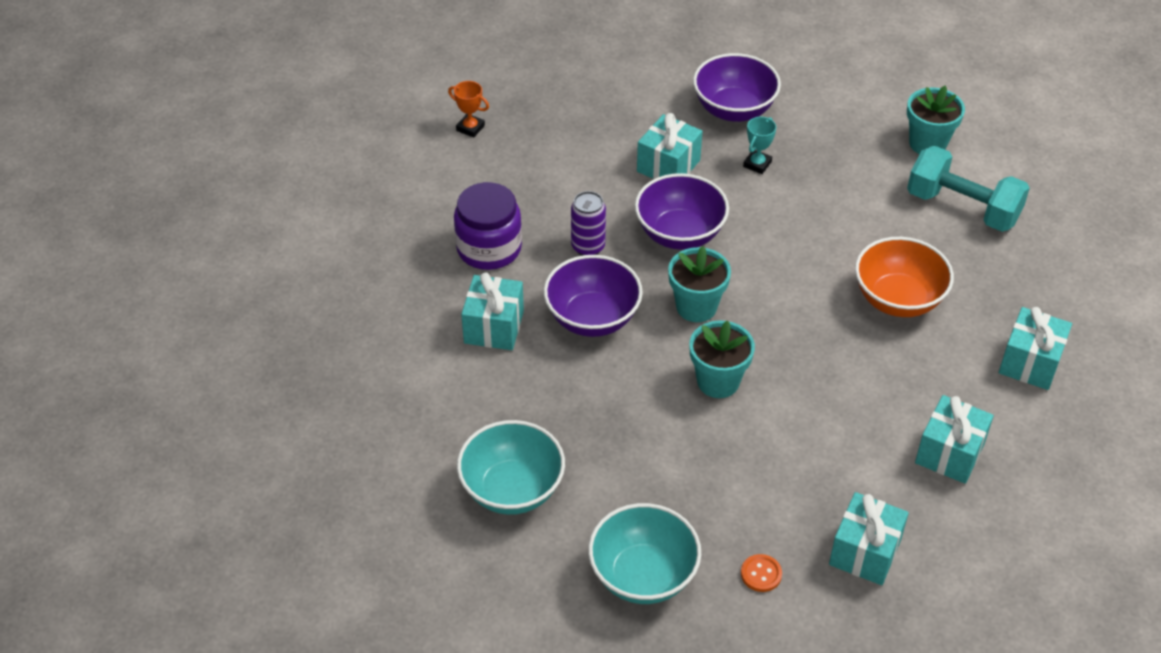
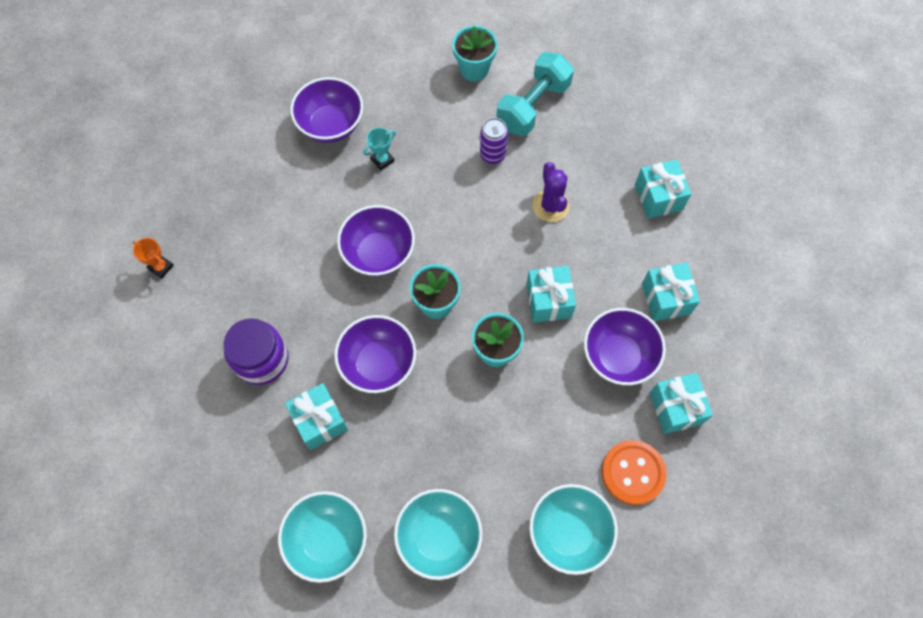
camera: 40 degrees left, 20 degrees up
orange trophy [448,81,489,138] -> orange trophy turned 45 degrees clockwise [133,238,174,279]
purple can [571,191,606,256] -> purple can moved to [480,118,508,164]
turquoise gift [637,113,703,179] -> turquoise gift moved to [526,266,576,323]
orange button [741,554,782,592] -> orange button [602,440,667,505], size x2.07
turquoise trophy [743,117,776,174] -> turquoise trophy turned 60 degrees clockwise [363,127,396,170]
orange bowl [855,237,954,317] -> purple cactus [532,162,570,222]
turquoise dumbbell [907,145,1030,232] -> turquoise dumbbell turned 45 degrees counterclockwise [497,52,574,136]
none -> turquoise bowl [278,491,367,583]
none -> purple bowl [584,308,666,385]

